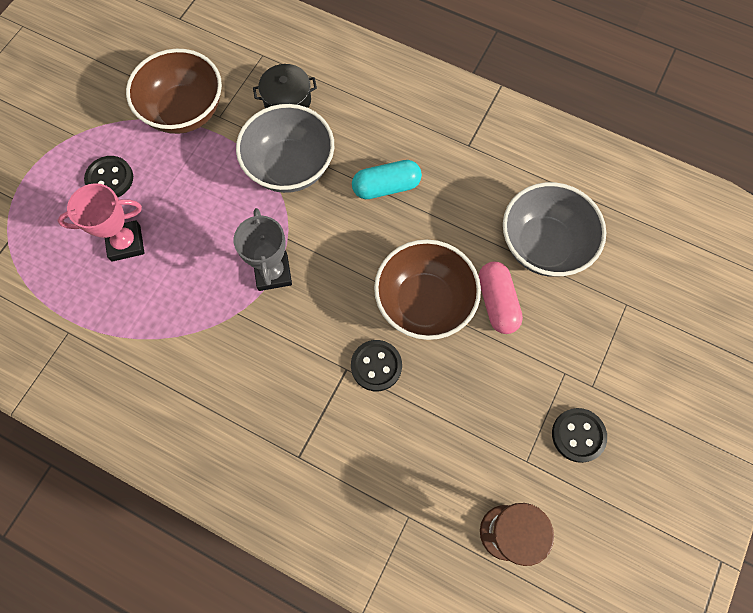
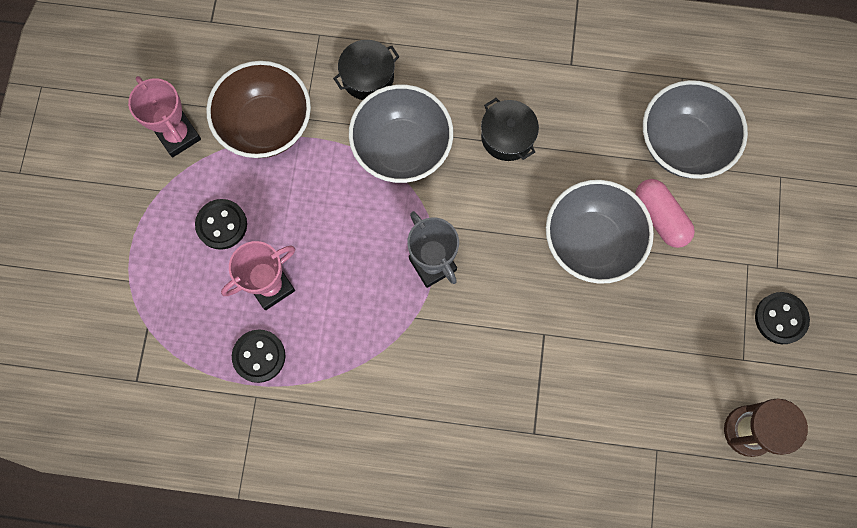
camera: 20 degrees left, 5 degrees up
black button [351,340,402,391] -> black button moved to [232,330,285,383]
turquoise capsule [352,160,422,199] -> black pot [481,98,539,161]
brown bowl [374,239,481,340] -> grey bowl [546,180,654,284]
none -> pink trophy [128,76,201,158]

